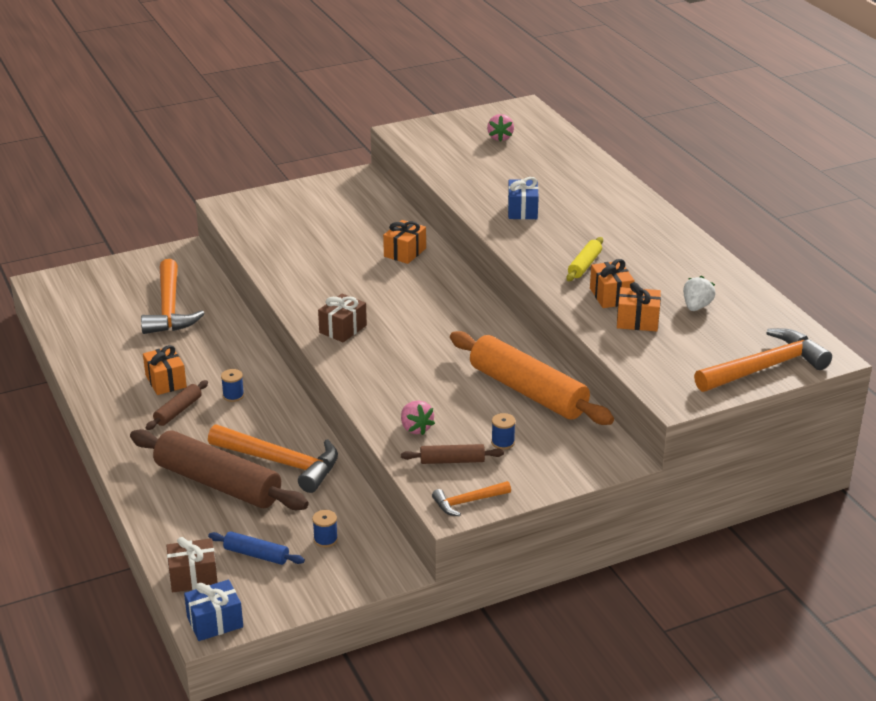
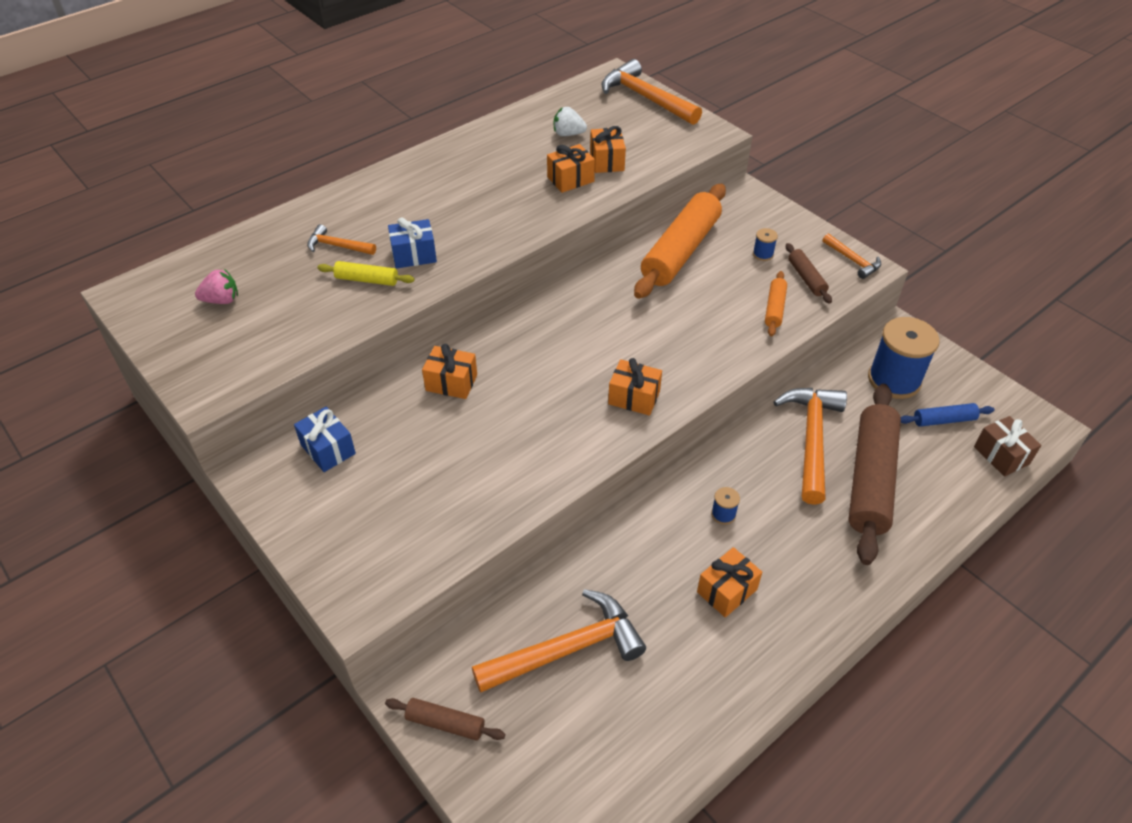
camera: 105 degrees left, 15 degrees up
brown rolling pin [146,380,208,430] -> brown rolling pin moved to [385,698,505,741]
blue gift [184,580,243,641] -> blue gift moved to [294,407,356,472]
blue rolling pin [208,531,305,565] -> blue rolling pin turned 75 degrees clockwise [901,403,994,427]
blue spool [312,510,338,547] -> blue spool [868,317,940,399], size x2.38
brown gift [318,293,367,342] -> orange gift [608,358,662,416]
pink strawberry [401,401,435,435] -> orange rolling pin [765,271,787,336]
yellow rolling pin [566,237,603,281] -> yellow rolling pin moved to [317,261,415,286]
none -> orange hammer [307,224,376,255]

